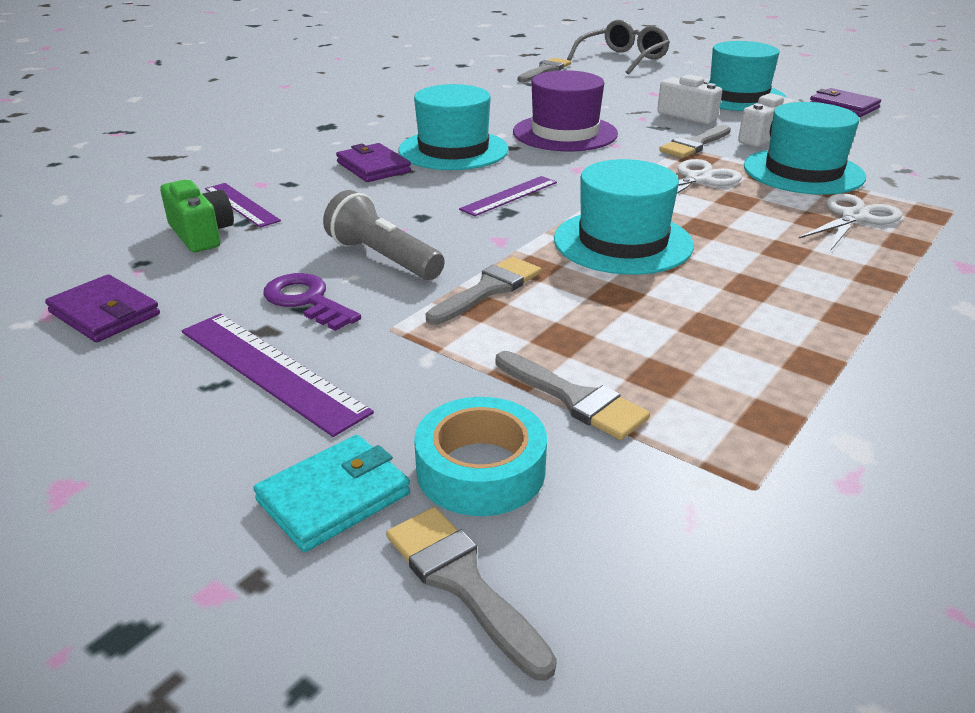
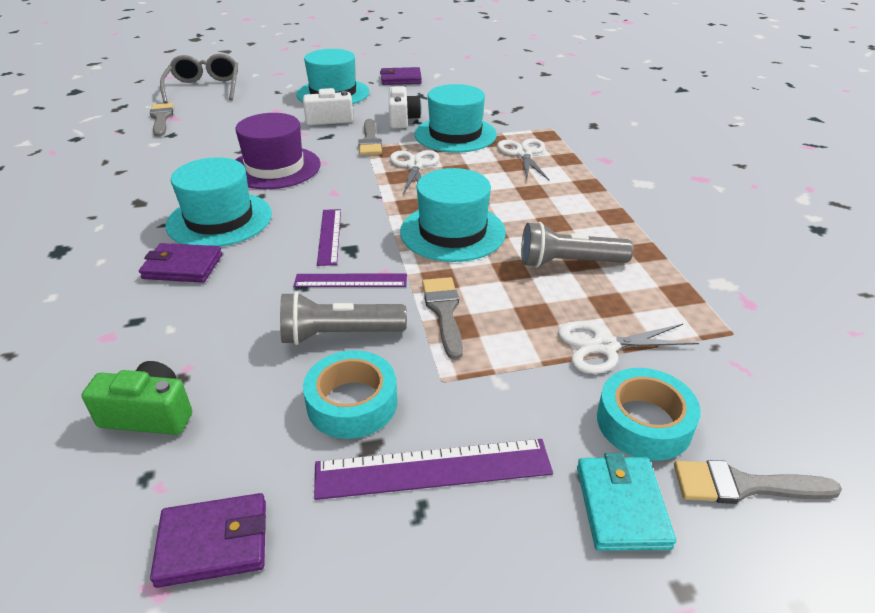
camera: 50 degrees left, 5 degrees up
purple ruler [205,183,281,228] -> purple ruler moved to [293,274,407,287]
purple key [263,273,361,331] -> turquoise tape [303,350,397,439]
grey brush [496,351,650,440] -> white scissors [558,321,699,374]
none -> grey flashlight [521,222,633,268]

